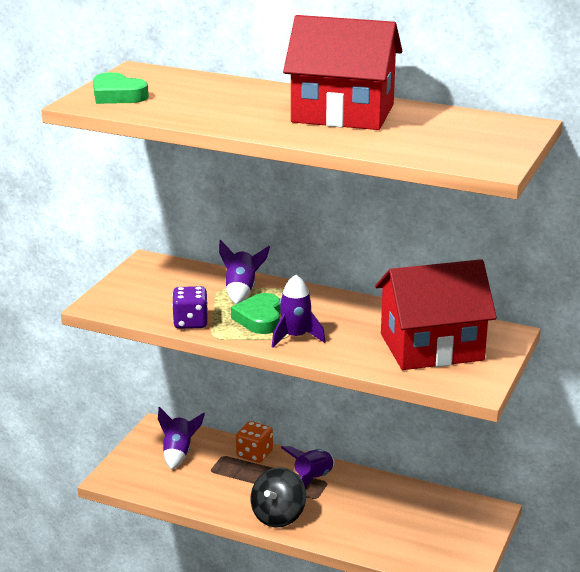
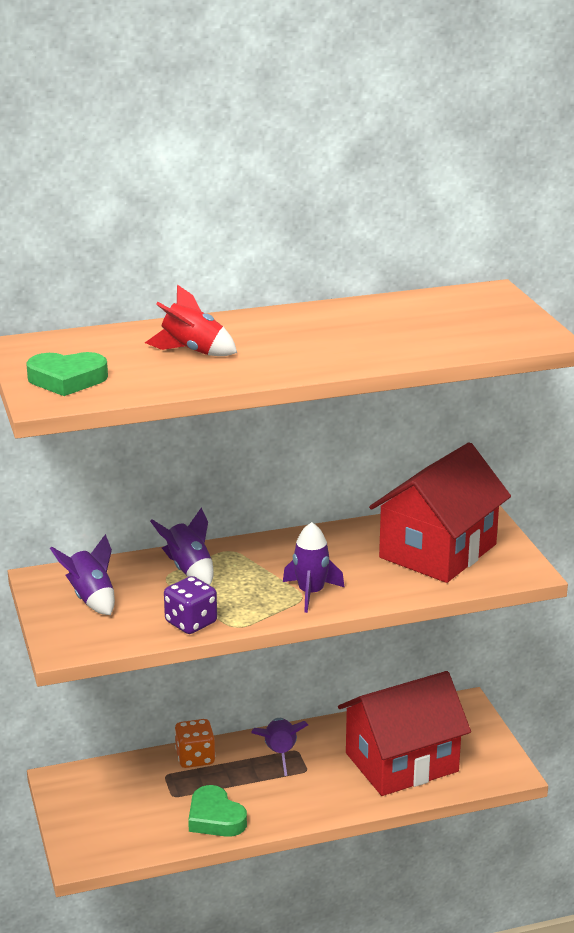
camera: 40 degrees left, 0 degrees up
purple rocket [158,407,205,470] -> purple rocket moved to [50,534,115,615]
green heart [231,293,281,334] -> green heart moved to [188,785,247,837]
black spinning top [251,467,306,528] -> none
red house [283,15,402,130] -> red house moved to [338,671,471,796]
none -> red rocket [145,285,237,356]

